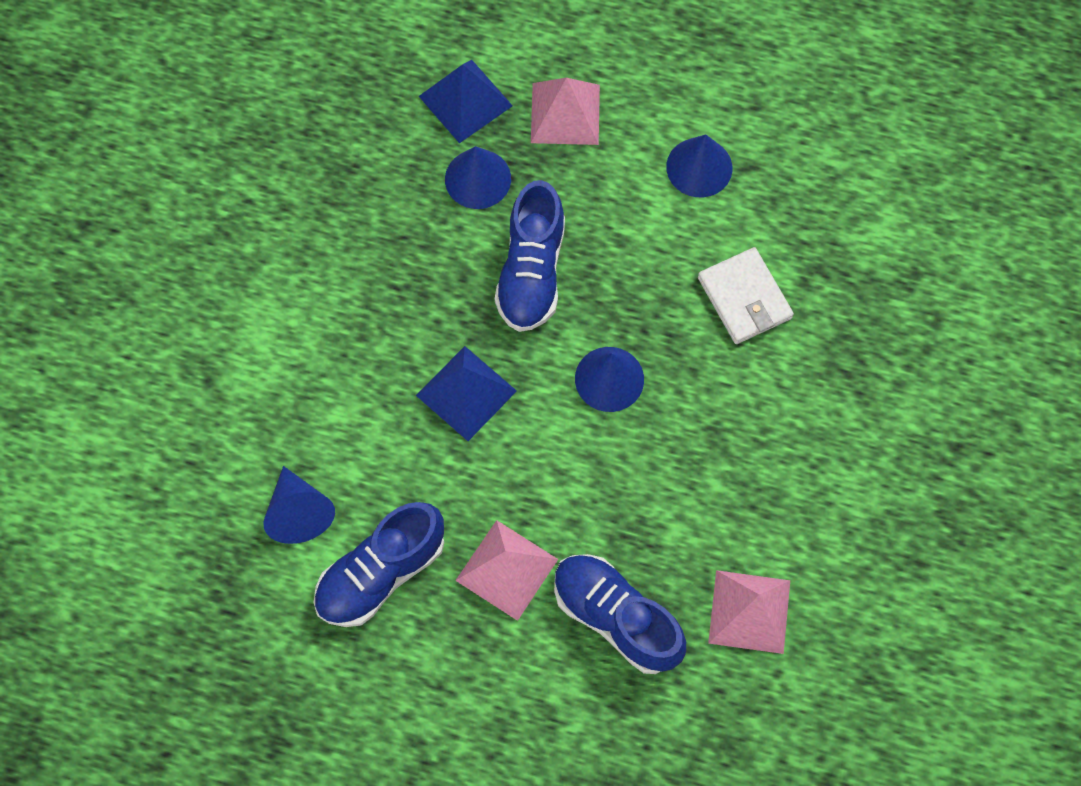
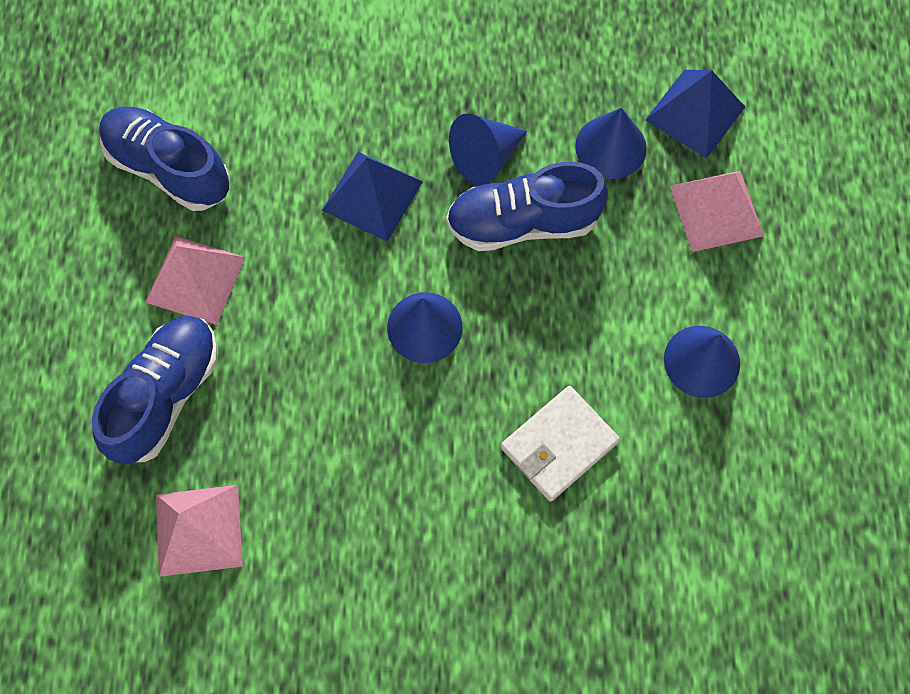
camera: 75 degrees right, 0 degrees up
blue cone [263,466,335,544] -> blue cone moved to [449,113,527,186]

